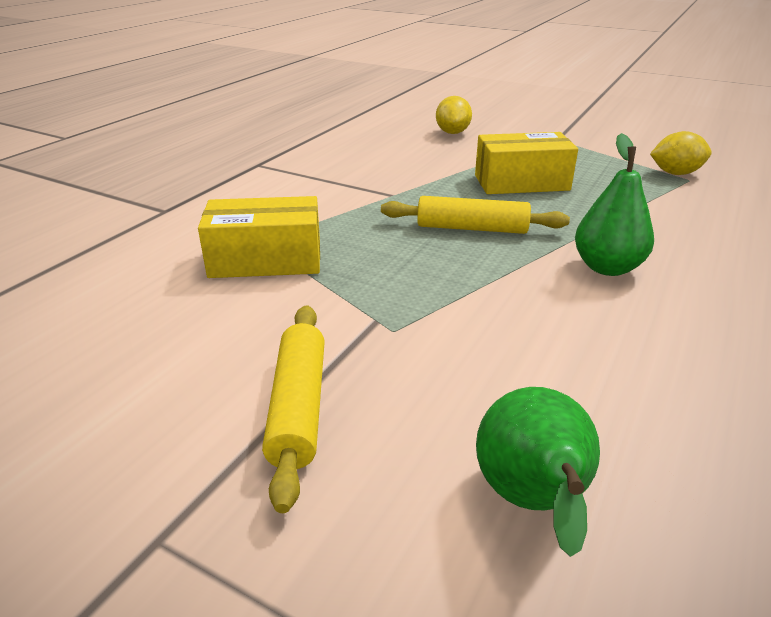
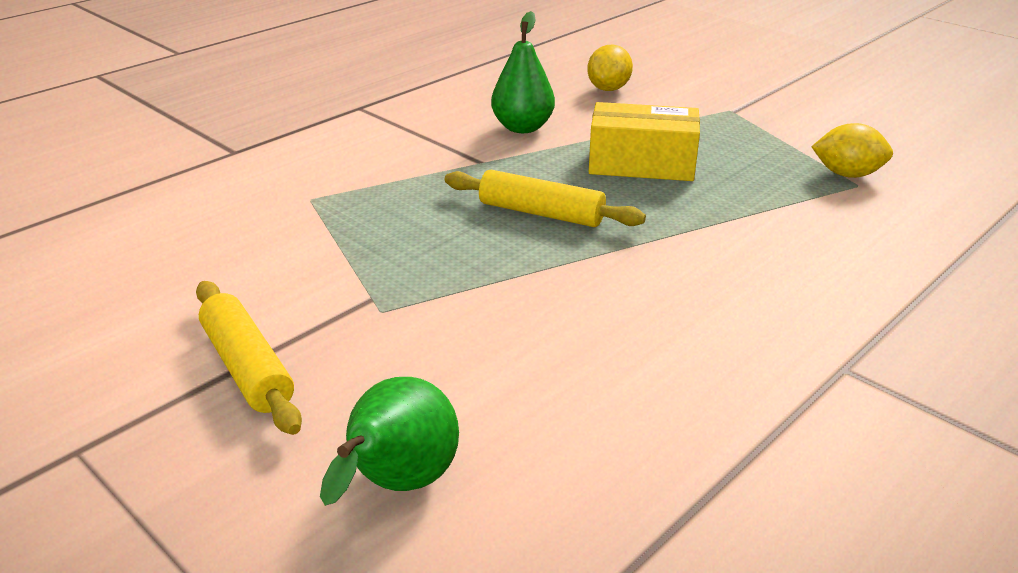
camera: 15 degrees right, 0 degrees up
yellow box [198,196,320,278] -> none
yellow rolling pin [262,305,325,513] -> yellow rolling pin turned 45 degrees counterclockwise [196,281,302,435]
green pear [575,133,654,276] -> green pear moved to [491,11,555,133]

